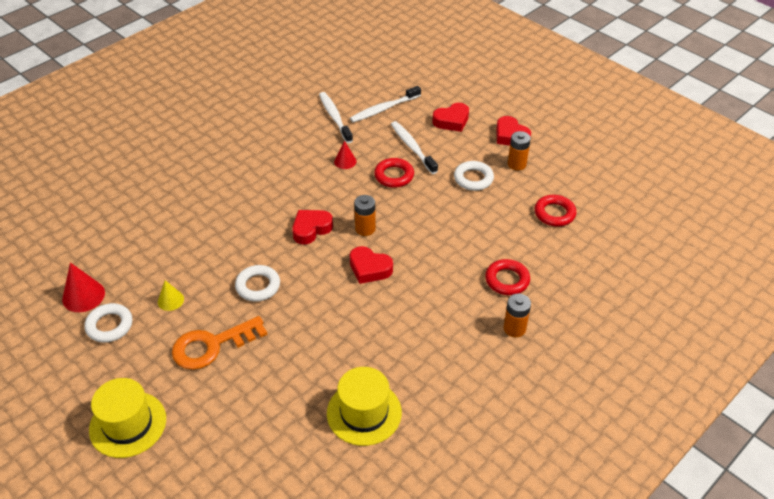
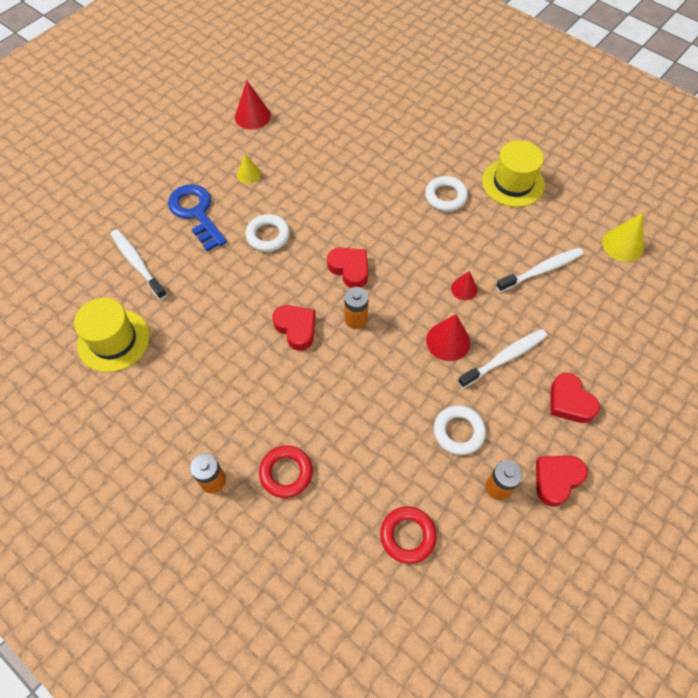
camera: 85 degrees right, 15 degrees up
white ring [85,303,132,343] -> white ring moved to [425,176,468,211]
yellow hat [89,378,166,458] -> yellow hat moved to [482,140,545,207]
orange key [172,316,267,370] -> blue key [168,184,227,251]
white toothbrush [350,86,421,122] -> white toothbrush moved to [111,229,167,300]
red heart [350,246,393,284] -> red heart turned 120 degrees clockwise [273,305,316,351]
red ring [374,158,414,188] -> red cone [426,314,470,361]
none -> yellow cone [602,213,644,262]

